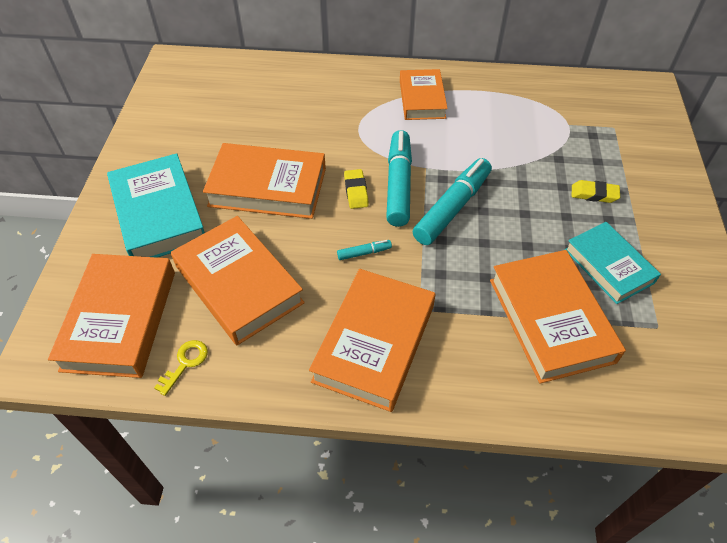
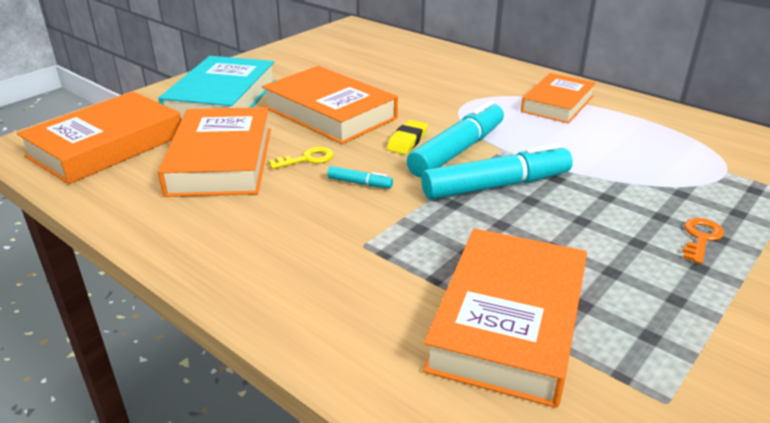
camera: 35 degrees right, 20 degrees down
yellow key [154,340,208,396] -> yellow key moved to [269,147,334,169]
orange book [309,269,435,412] -> none
turquoise book [564,222,661,304] -> none
yellow eraser [572,180,620,203] -> orange key [682,218,724,264]

